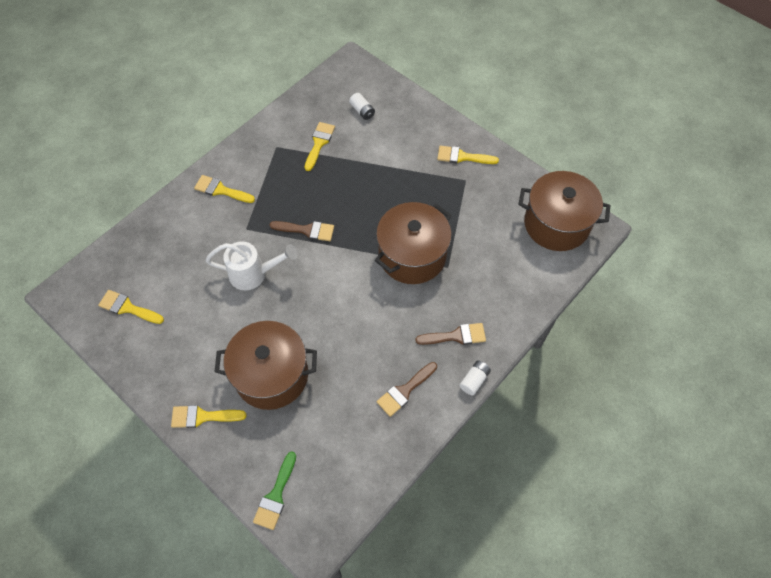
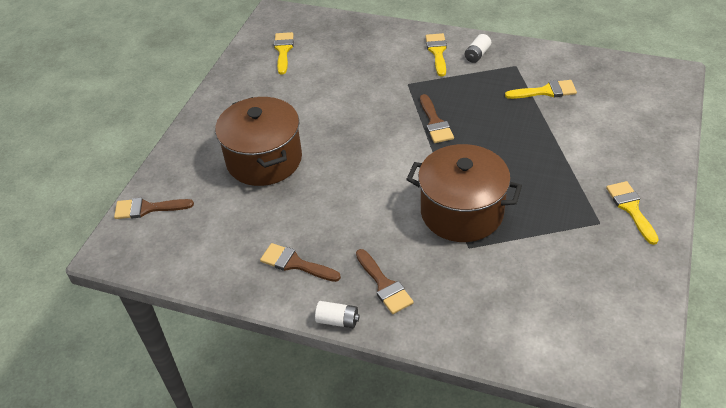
camera: 70 degrees right, 15 degrees down
yellow brush [171,405,247,428] -> none
white watering can [205,241,298,290] -> none
green brush [253,451,296,530] -> brown brush [114,198,194,219]
white battery [349,93,375,120] -> white battery moved to [465,34,491,63]
brown pot [518,171,610,251] -> none

